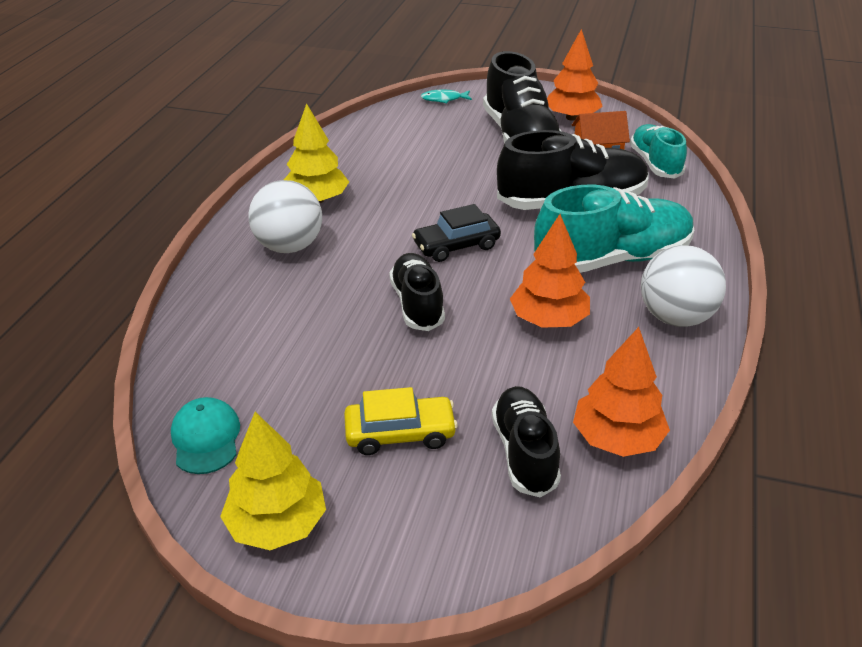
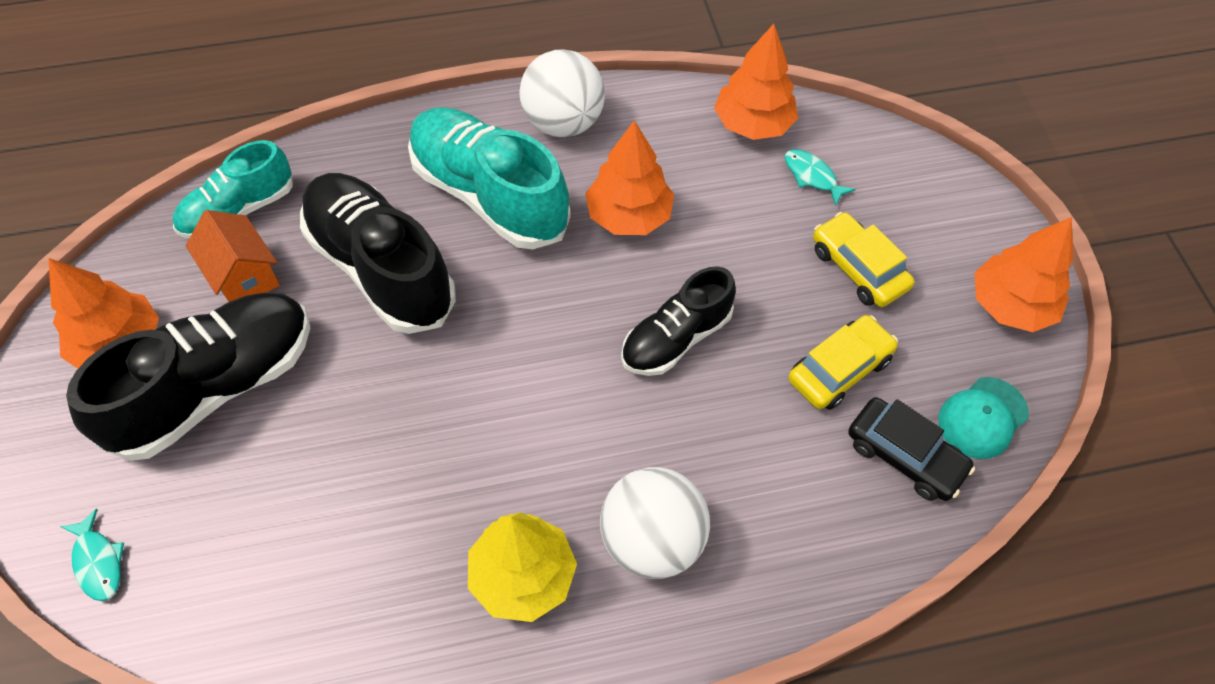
camera: 120 degrees left, 20 degrees up
yellow tree [220,412,326,550] -> orange tree [974,217,1073,332]
black car [412,204,501,262] -> black car moved to [848,397,975,501]
black shoe [492,386,561,498] -> turquoise fish [785,149,856,206]
none -> yellow car [788,315,898,410]

